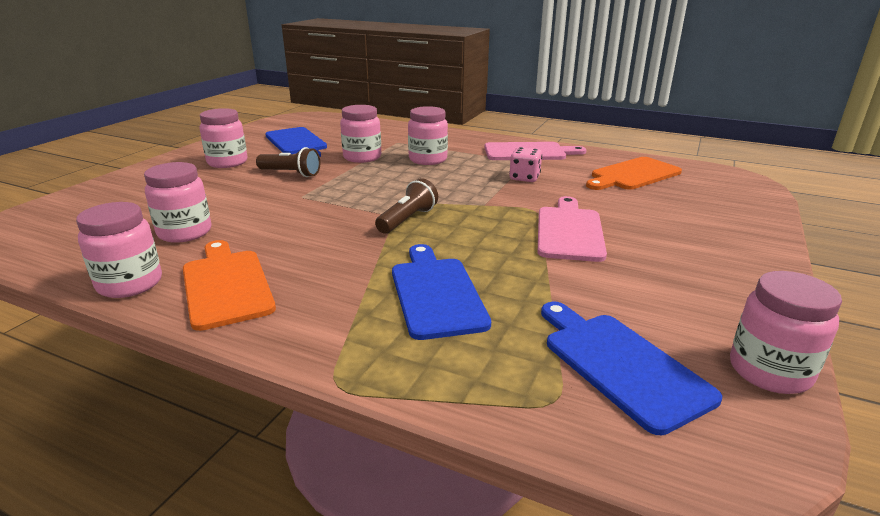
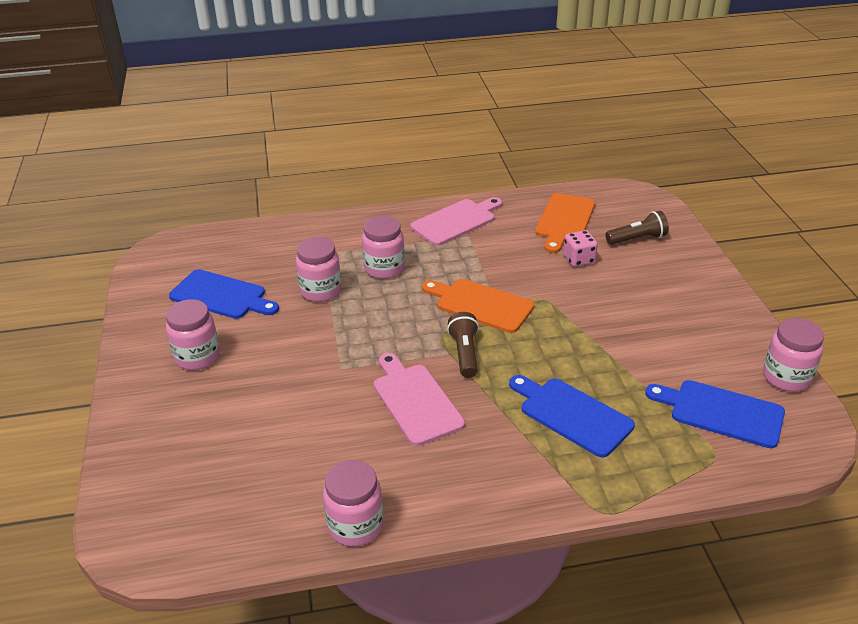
camera: 35 degrees left, 10 degrees up
pink jar [144,162,212,243] -> none
orange cutting board [183,240,276,331] -> orange cutting board moved to [422,279,534,333]
brown flashlight [256,147,320,177] -> brown flashlight moved to [605,211,669,245]
pink dice [509,147,542,182] -> pink dice moved to [563,230,598,267]
pink cutting board [537,196,607,262] -> pink cutting board moved to [374,353,465,446]

